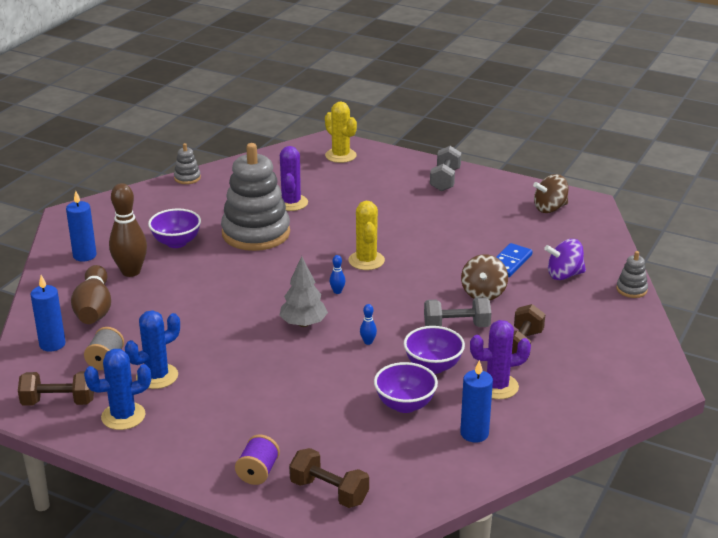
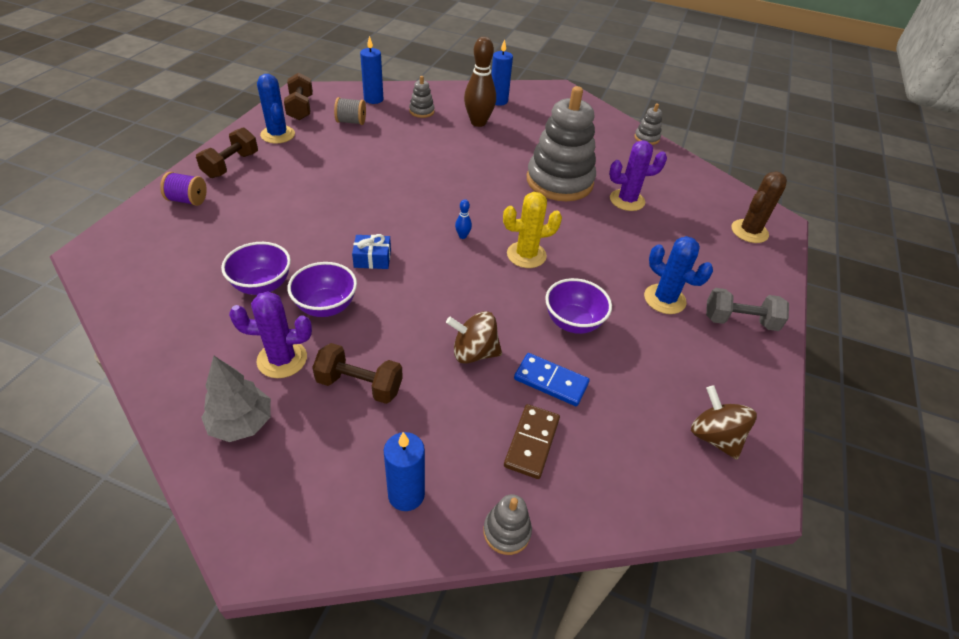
camera: 80 degrees right, 15 degrees up
brown bowling pin [71,265,111,324] -> grey stacking toy [409,76,434,118]
blue cactus [125,310,180,389] -> blue cactus moved to [644,236,713,314]
purple bowl [148,209,201,248] -> purple bowl moved to [545,278,612,334]
grey tree [279,256,328,327] -> grey tree moved to [201,356,271,442]
brown dumbbell [289,448,369,508] -> brown dumbbell moved to [196,127,258,178]
yellow cactus [325,102,357,163] -> brown cactus [731,172,787,243]
blue bowling pin [360,304,377,345] -> blue gift [352,234,391,269]
grey dumbbell [424,297,491,327] -> none
blue candle [460,360,493,442] -> blue candle moved to [384,432,425,511]
purple cactus [470,320,531,399] -> purple cactus turned 75 degrees counterclockwise [229,291,312,378]
purple spinning top [544,239,586,280] -> brown domino [504,404,560,479]

